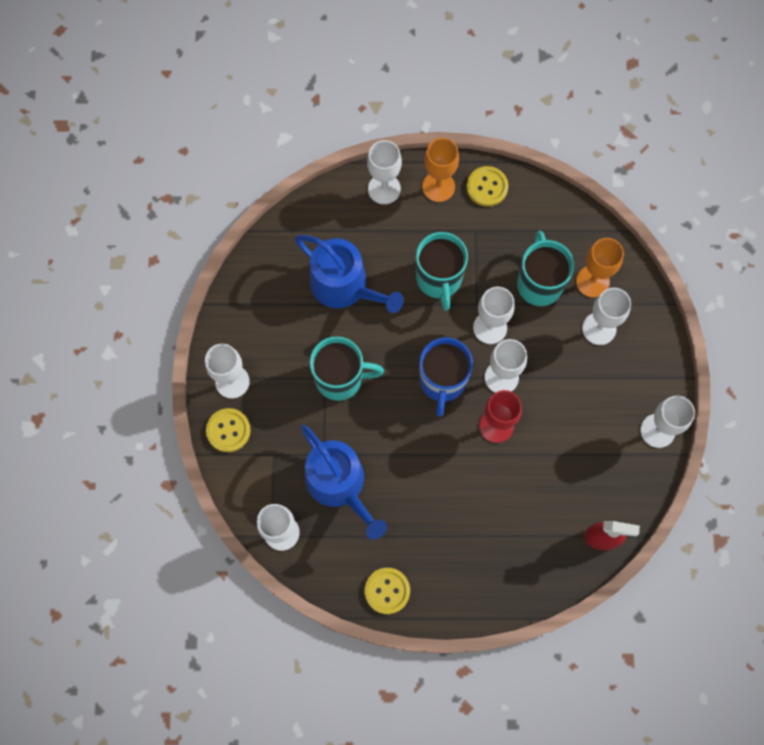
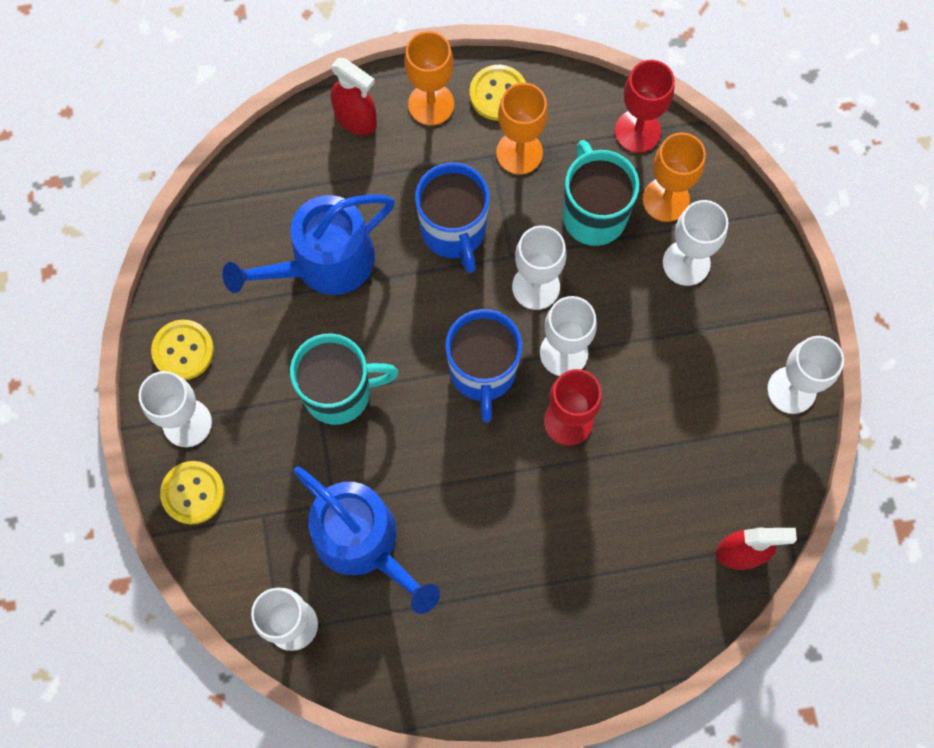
camera: 10 degrees left, 0 degrees up
blue watering can [295,235,403,313] -> blue watering can turned 120 degrees clockwise [222,195,395,295]
yellow button [365,568,410,614] -> yellow button moved to [151,320,214,380]
white goblet [367,140,402,204] -> red spray bottle [331,58,377,135]
turquoise mug [416,232,468,311] -> blue mug [415,163,490,273]
none -> orange goblet [496,83,548,175]
none -> red goblet [615,60,675,153]

